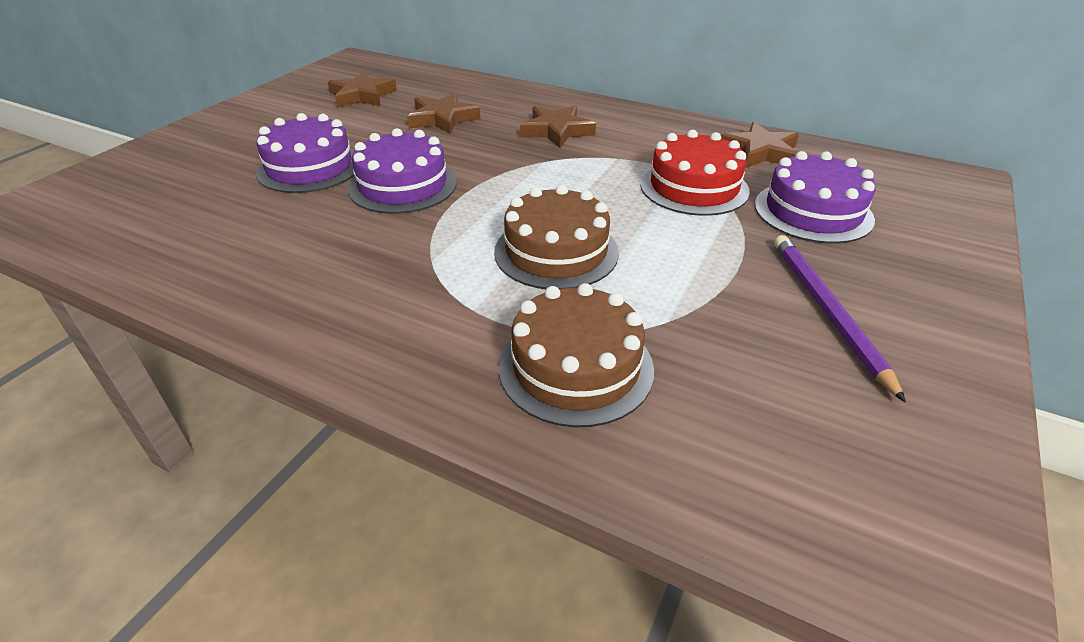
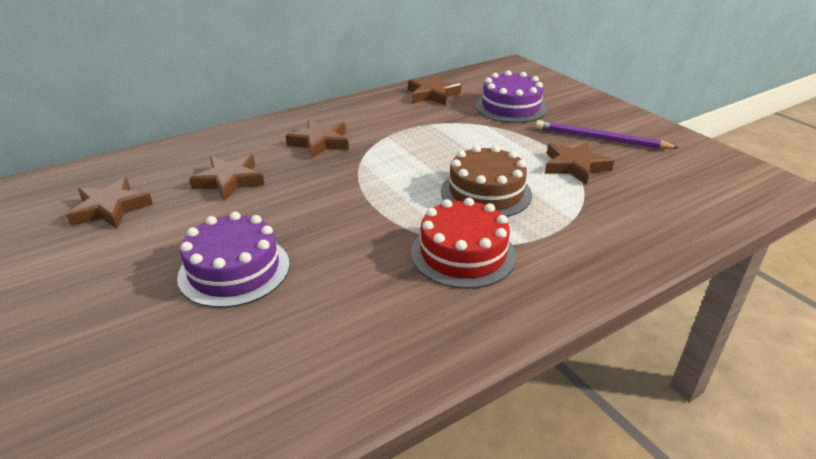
camera: 60 degrees left, 5 degrees down
purple cake [348,128,457,214] -> none
brown cake [499,283,654,427] -> none
red cake [640,130,750,216] -> red cake moved to [411,198,516,289]
none -> brown star [545,142,614,185]

